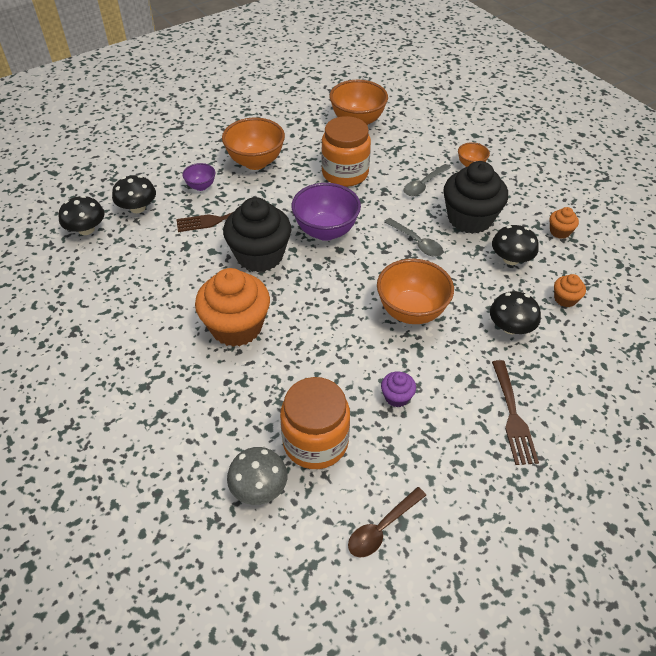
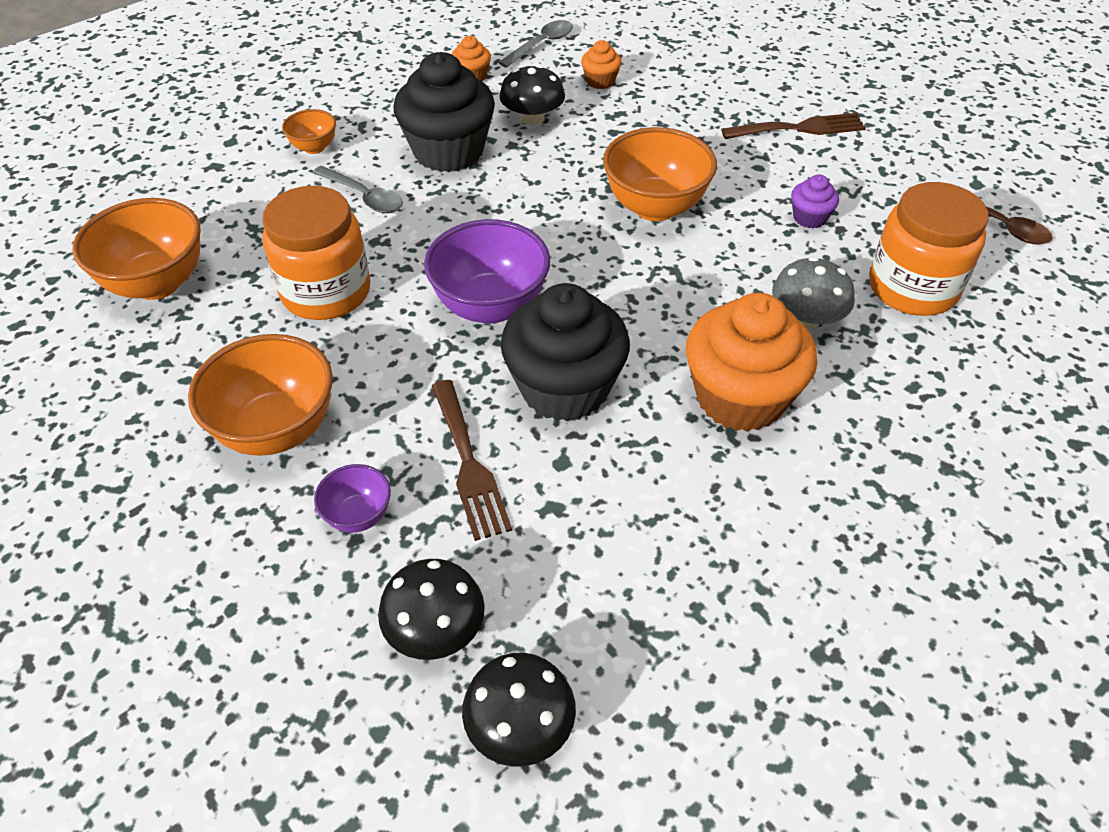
camera: 95 degrees left, 0 degrees up
grey mushroom [227,447,287,505] -> grey mushroom moved to [772,257,855,329]
grey spoon [384,218,443,257] -> grey spoon moved to [498,20,573,68]
black mushroom [490,291,541,334] -> none

